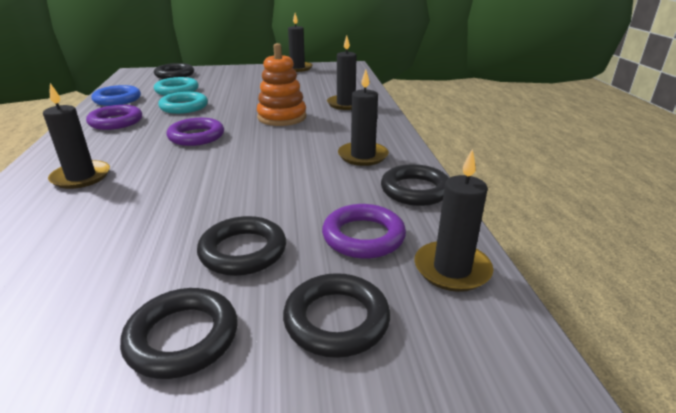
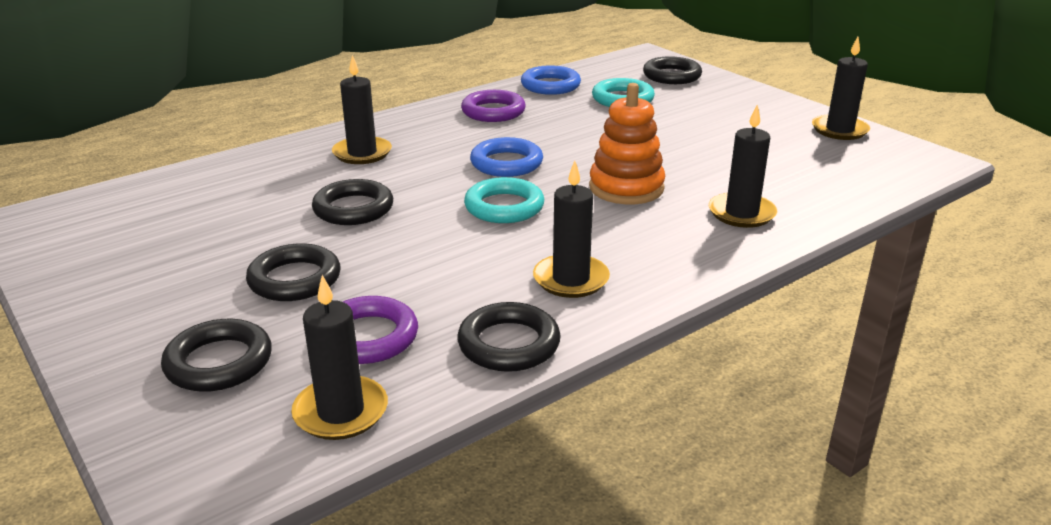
camera: 60 degrees right, 0 degrees up
black ring [120,288,238,379] -> black ring moved to [312,179,393,225]
turquoise ring [158,92,208,114] -> turquoise ring moved to [464,177,544,223]
purple ring [167,118,224,146] -> blue ring [470,137,543,177]

